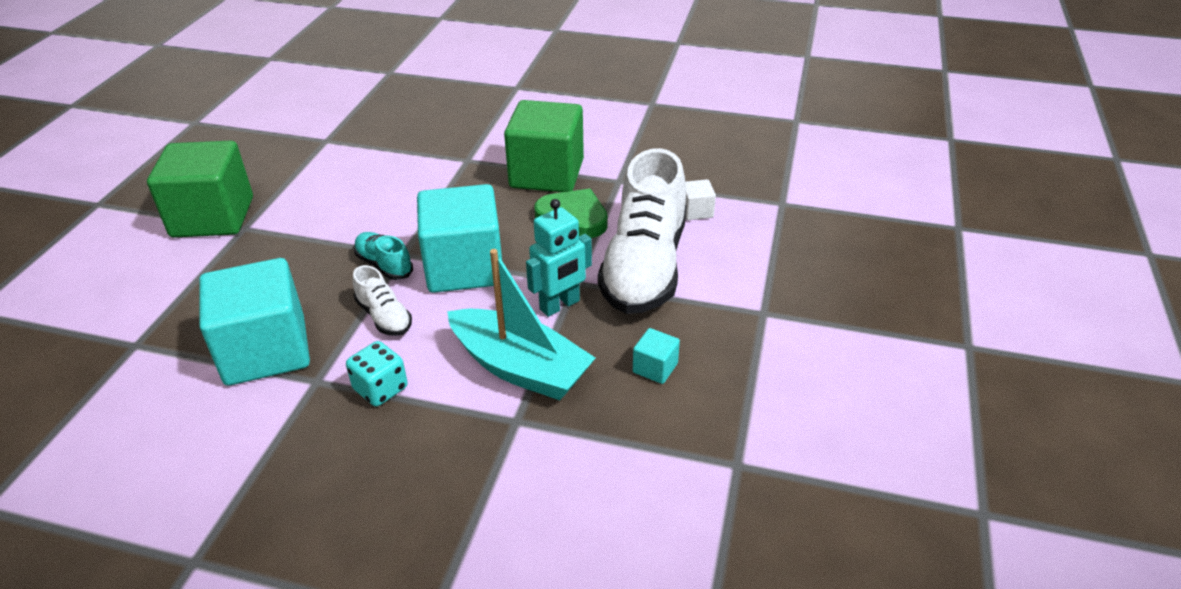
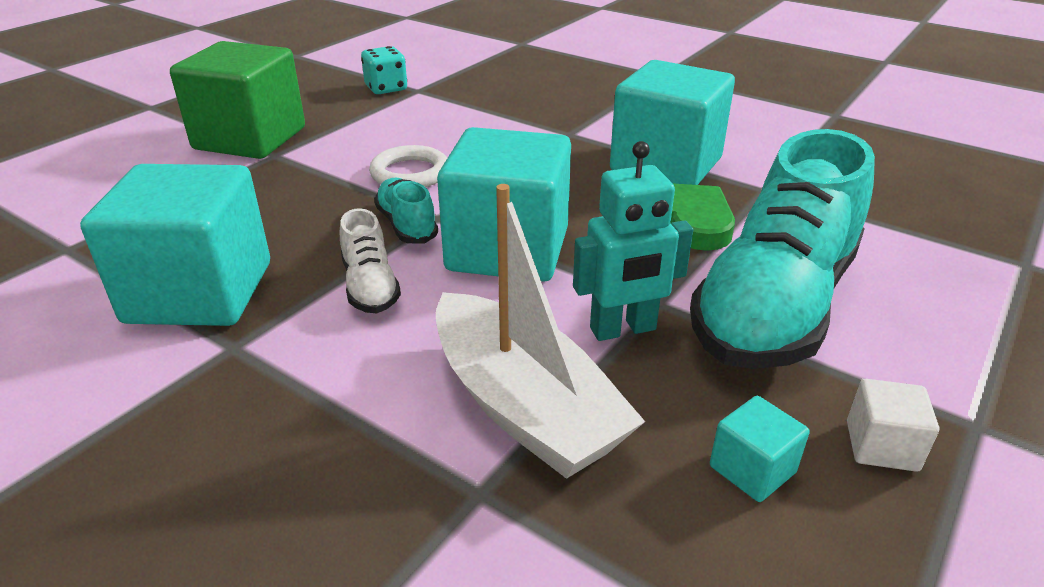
camera: 20 degrees right, 5 degrees down
turquoise dice [346,341,408,407] -> turquoise dice moved to [361,46,407,94]
turquoise boat [447,249,595,400] -> white boat [436,184,645,479]
green cube [504,100,584,192] -> turquoise cube [610,60,735,185]
white shoe [598,148,686,314] -> turquoise shoe [690,129,875,369]
white cube [685,179,716,220] -> white cube moved to [847,379,939,472]
none -> white ring [369,145,447,187]

